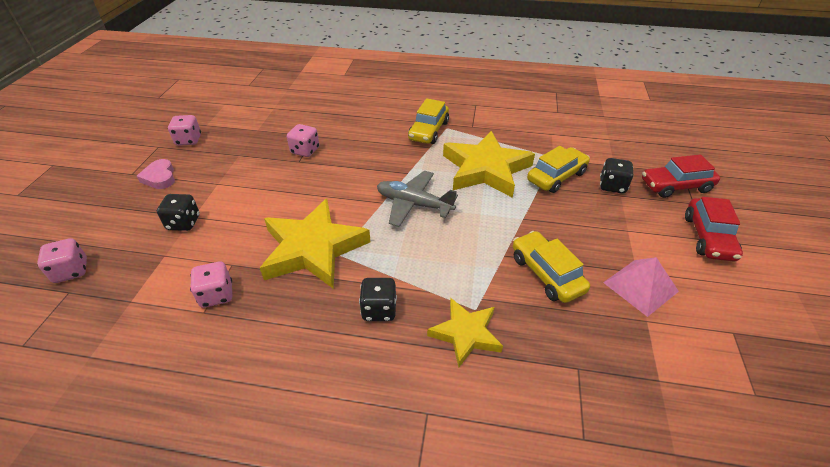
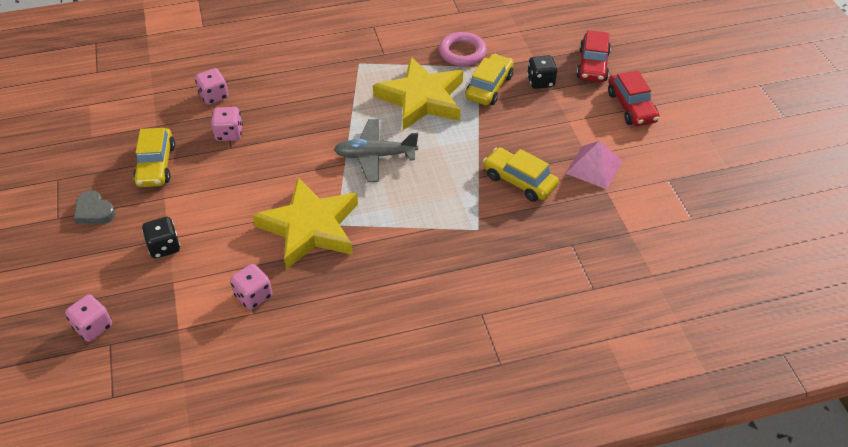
camera: 25 degrees left, 5 degrees up
pink heart [137,159,175,189] -> grey heart [74,190,116,224]
pink dice [168,115,201,146] -> pink dice moved to [195,68,229,105]
black dice [359,278,397,321] -> none
yellow car [408,98,449,144] -> yellow car moved to [133,128,175,187]
yellow star [427,298,503,368] -> none
red car [642,154,720,198] -> red car turned 45 degrees counterclockwise [577,30,611,82]
none -> pink ring [439,32,487,66]

